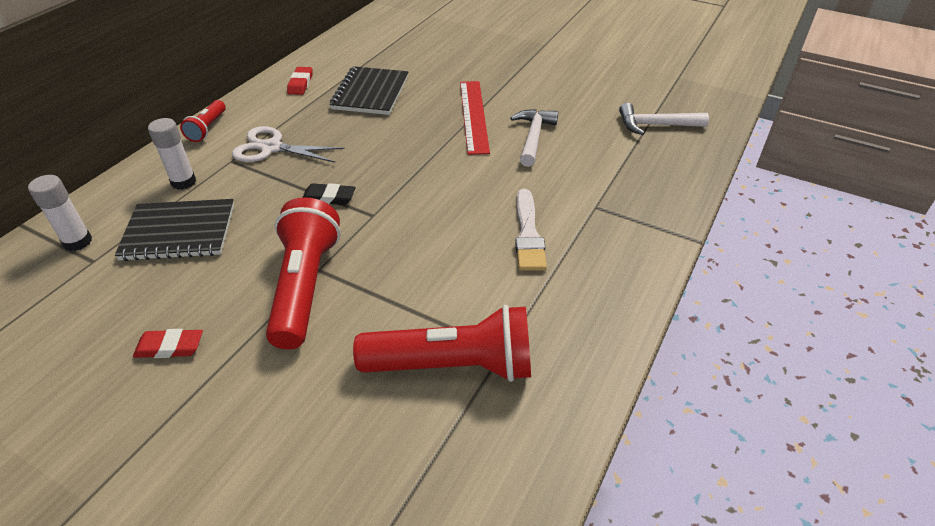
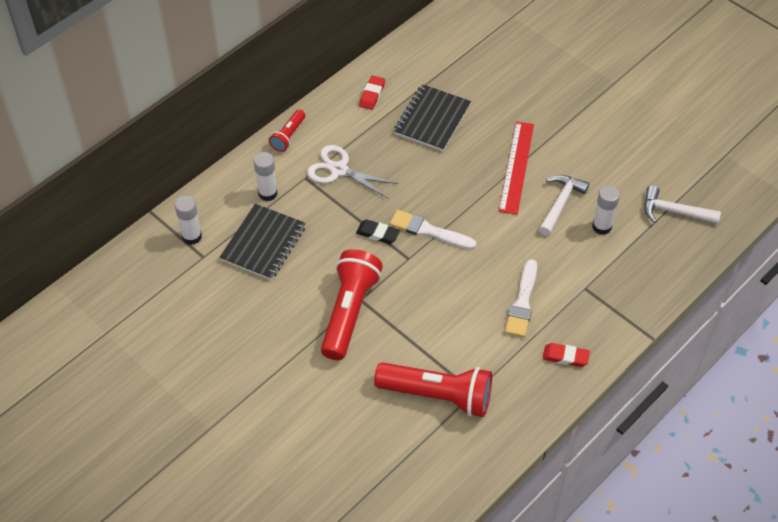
camera: 15 degrees right, 10 degrees up
black notebook [115,199,234,261] -> black notebook turned 75 degrees counterclockwise [219,204,306,280]
red eraser [133,329,203,358] -> red eraser moved to [543,343,590,367]
none -> white brush [390,210,477,250]
none -> white glue stick [592,186,620,235]

